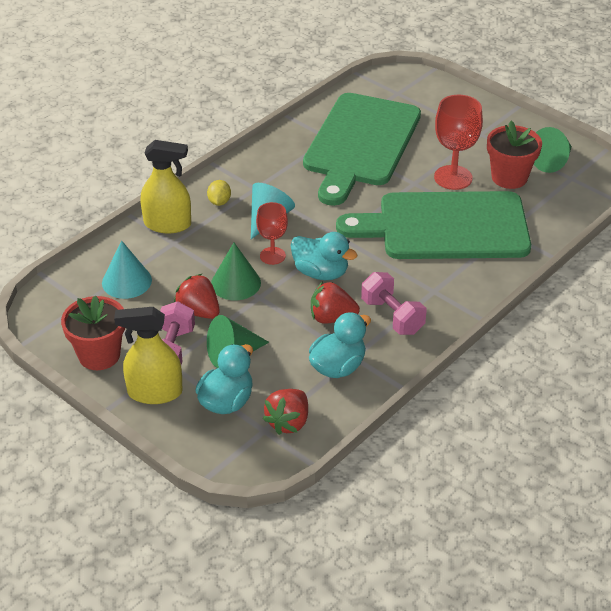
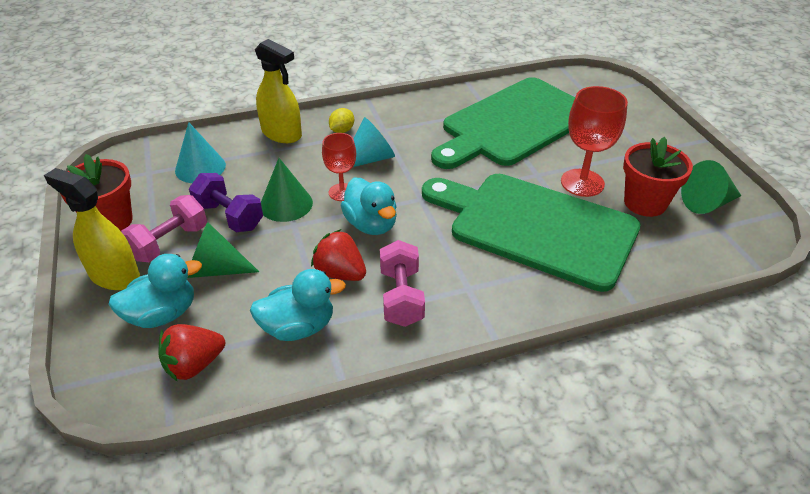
camera: 30 degrees right, 0 degrees up
red strawberry [174,274,219,319] -> purple dumbbell [189,173,263,232]

